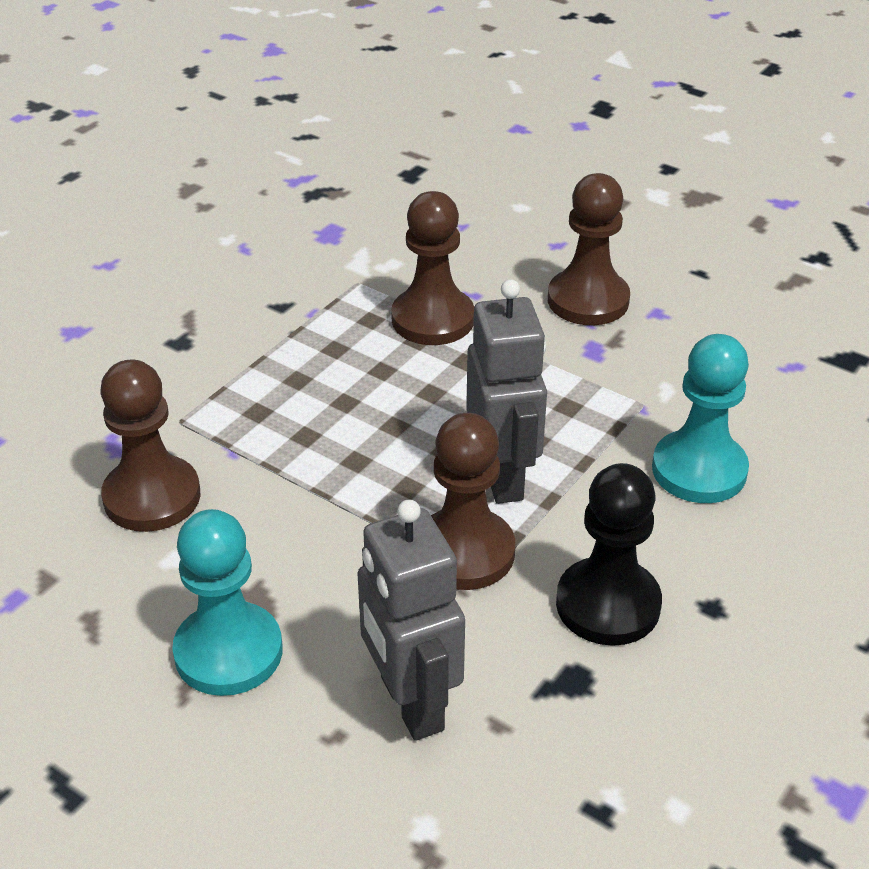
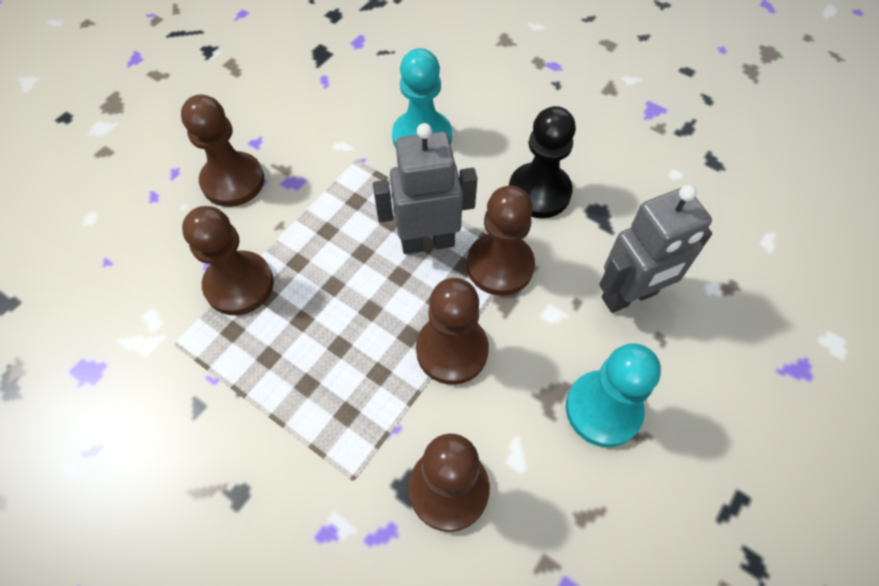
camera: 90 degrees left, 20 degrees up
none -> brown pawn [416,278,489,385]

